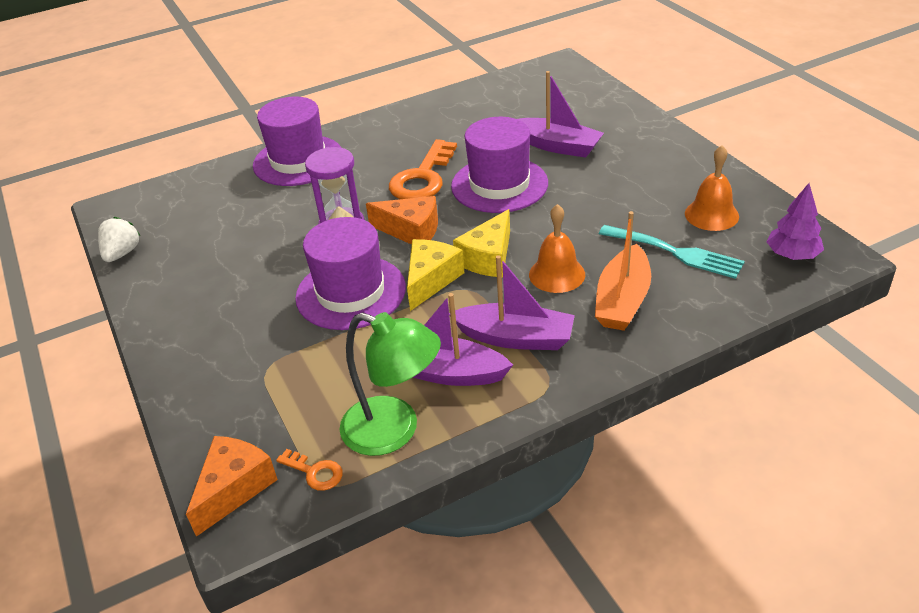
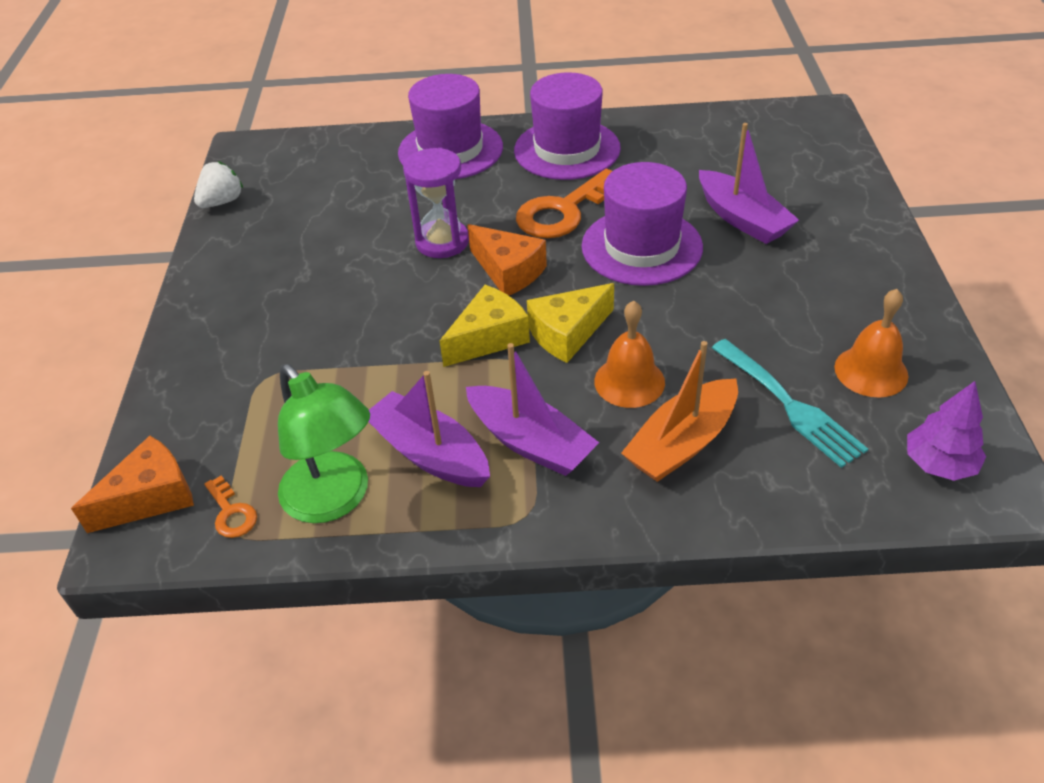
camera: 25 degrees right, 5 degrees up
purple hat [295,217,406,330] -> purple hat moved to [514,72,621,180]

